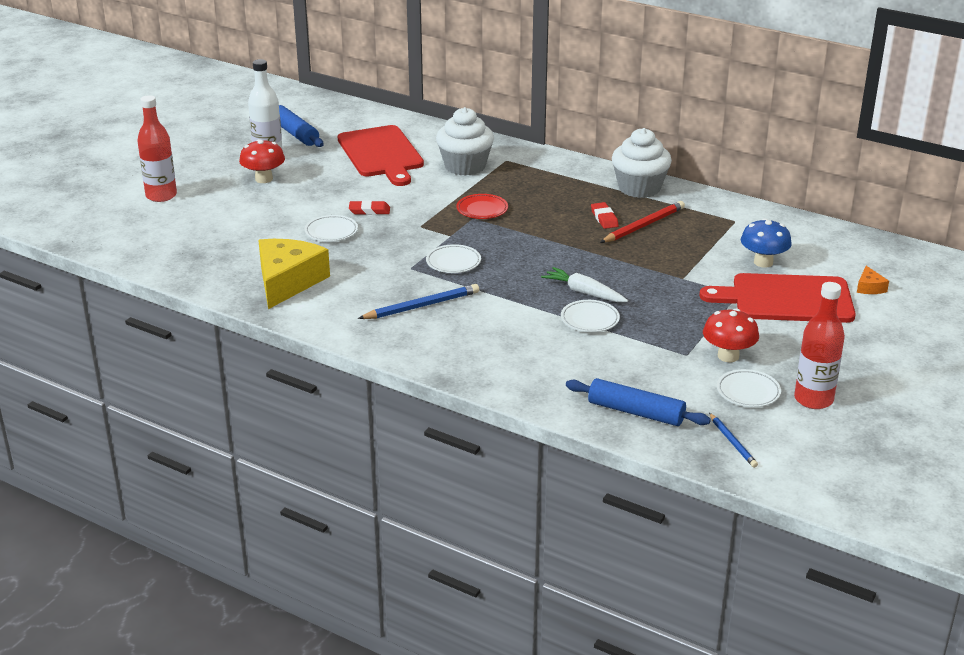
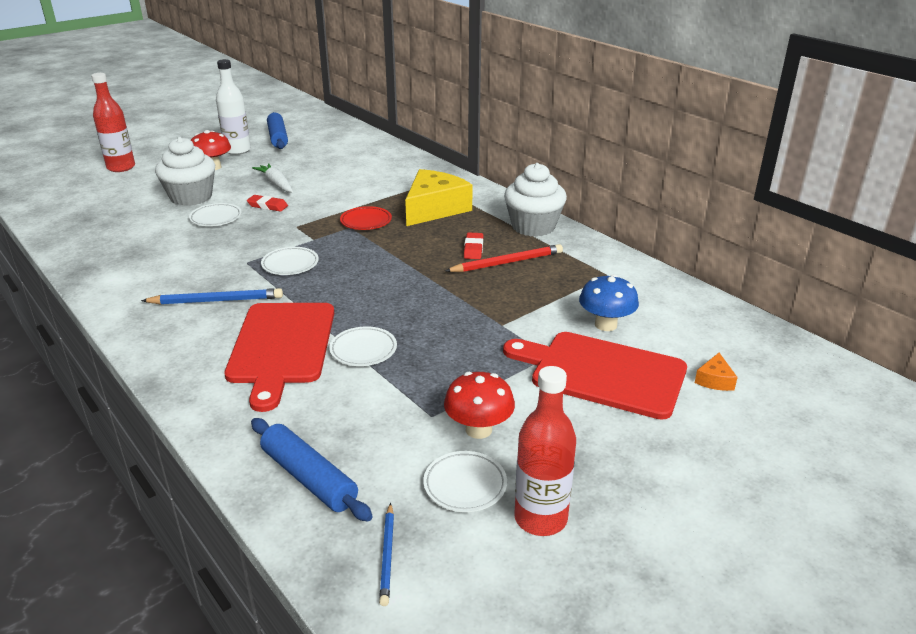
camera: 20 degrees right, 0 degrees up
yellow cheese [258,239,330,309] -> yellow cheese moved to [405,169,473,226]
red cutting board [338,125,424,186] -> red cutting board moved to [224,303,334,412]
white cupcake [436,107,494,176] -> white cupcake moved to [155,137,215,206]
white carrot [541,267,628,302] -> white carrot moved to [252,163,293,193]

